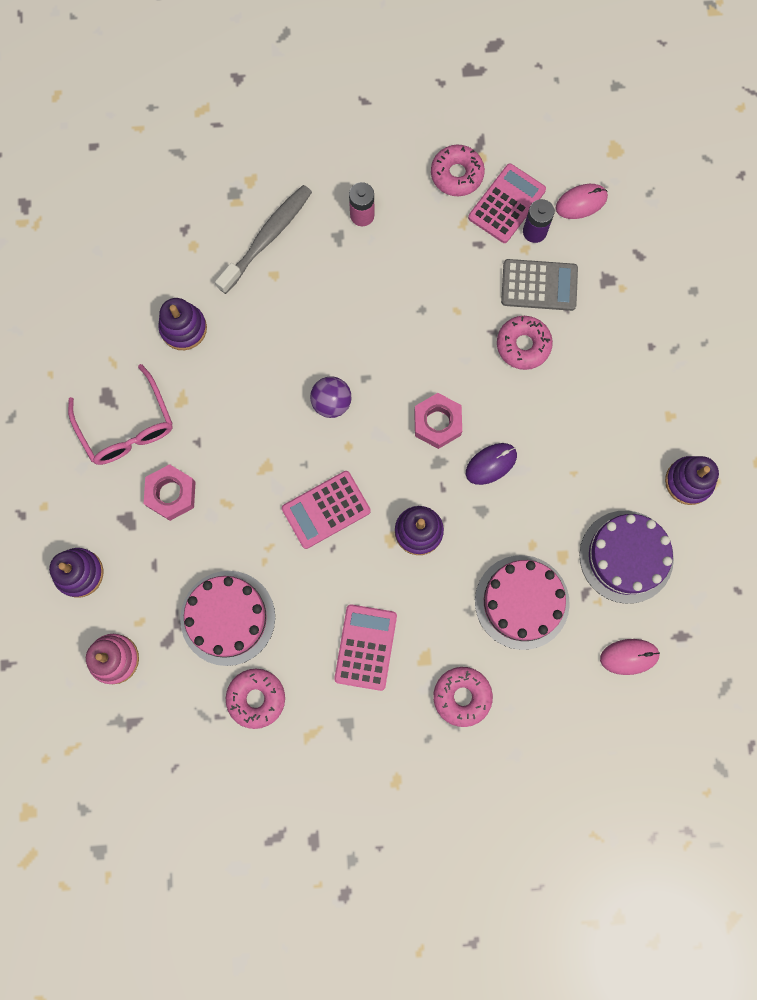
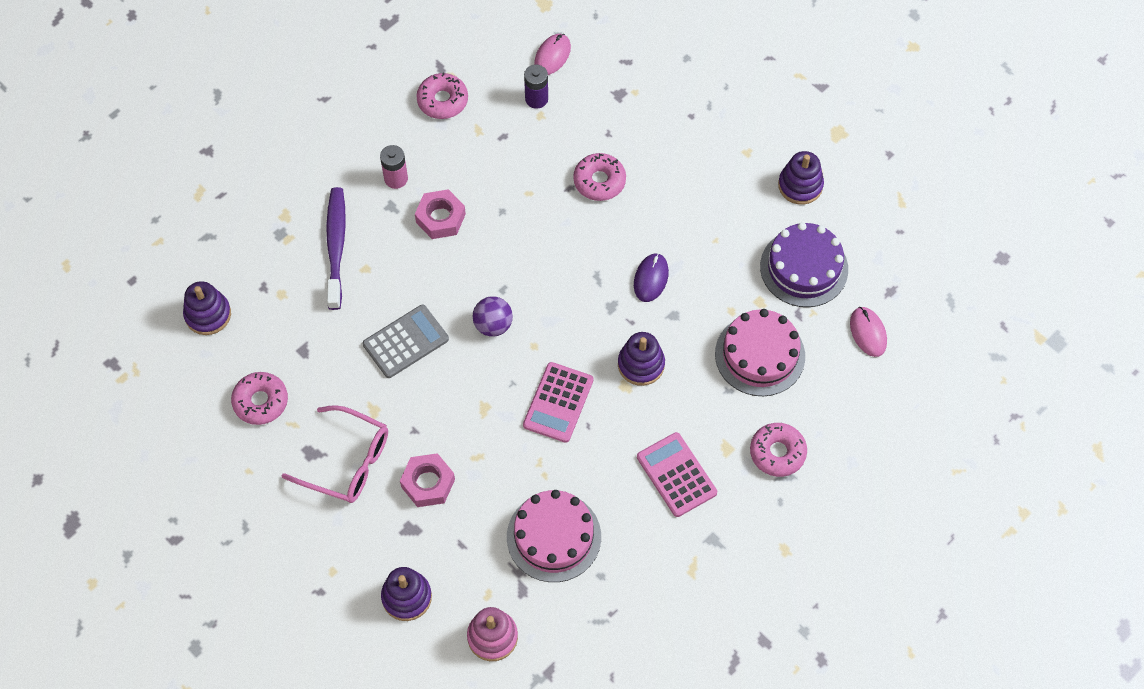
camera: 40 degrees left, 15 degrees down
purple stacking toy [158,298,207,350] -> purple stacking toy moved to [183,281,231,335]
grey toothbrush [215,185,312,294] -> purple toothbrush [326,187,346,310]
pink donut [226,669,285,729] -> pink donut moved to [231,372,288,425]
pink nut [414,393,462,449] -> pink nut moved to [415,189,466,239]
pink calculator [468,163,546,243] -> none
grey calculator [501,259,578,311] -> grey calculator moved to [363,305,449,378]
pink mouse [600,639,660,675] -> pink mouse turned 60 degrees counterclockwise [850,307,887,357]

